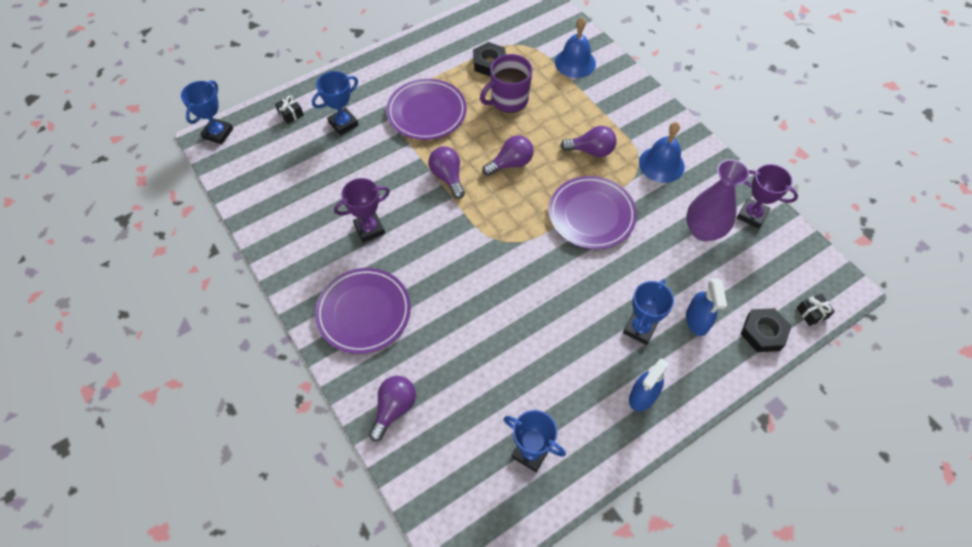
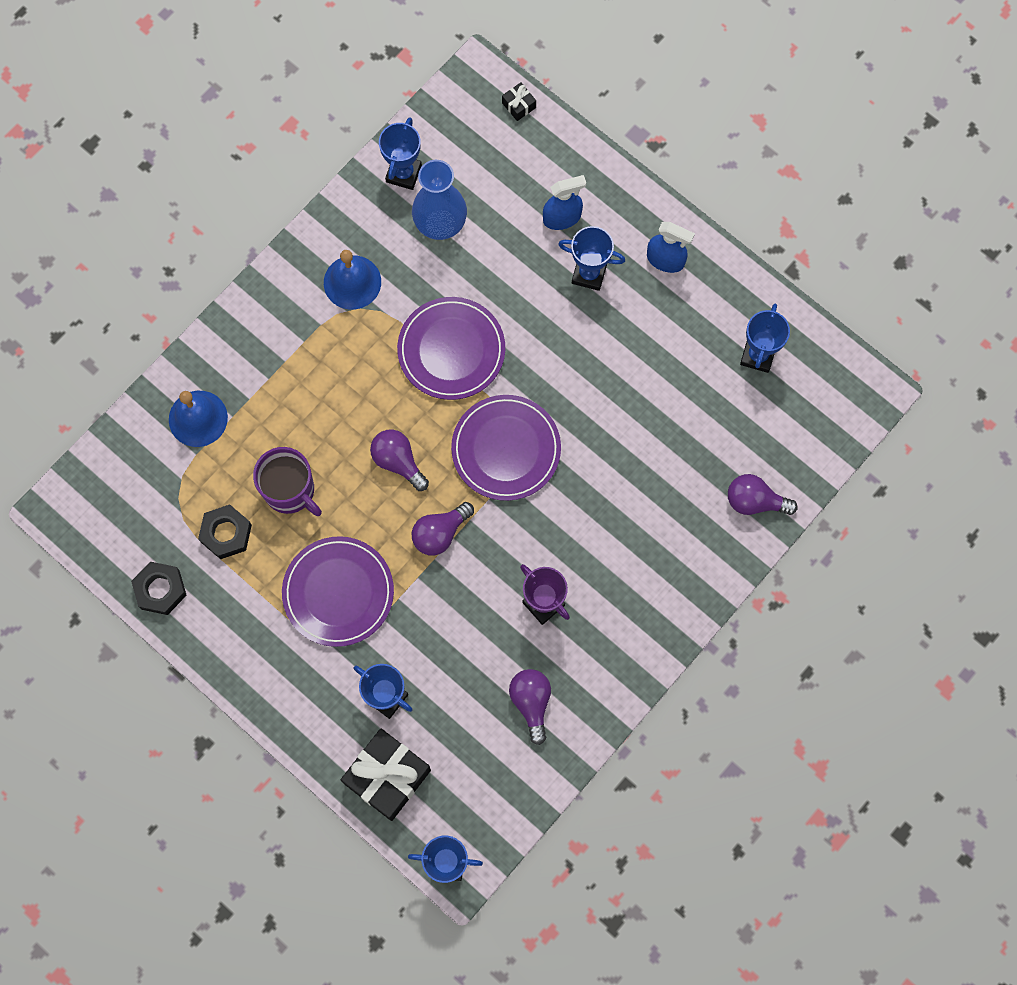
camera: 105 degrees left, 15 degrees up
black gift [275,95,304,124] -> black gift [341,729,431,821], size x2.30
purple plate [315,268,411,354] -> purple plate moved to [451,395,561,501]
purple light bulb [560,126,617,157] -> purple light bulb moved to [509,669,551,745]
purple vase [686,159,749,241] -> blue vase [412,160,467,240]
purple trophy [737,164,798,229] -> blue trophy [379,117,422,190]
black nut [741,308,792,352] -> black nut moved to [131,561,187,615]

